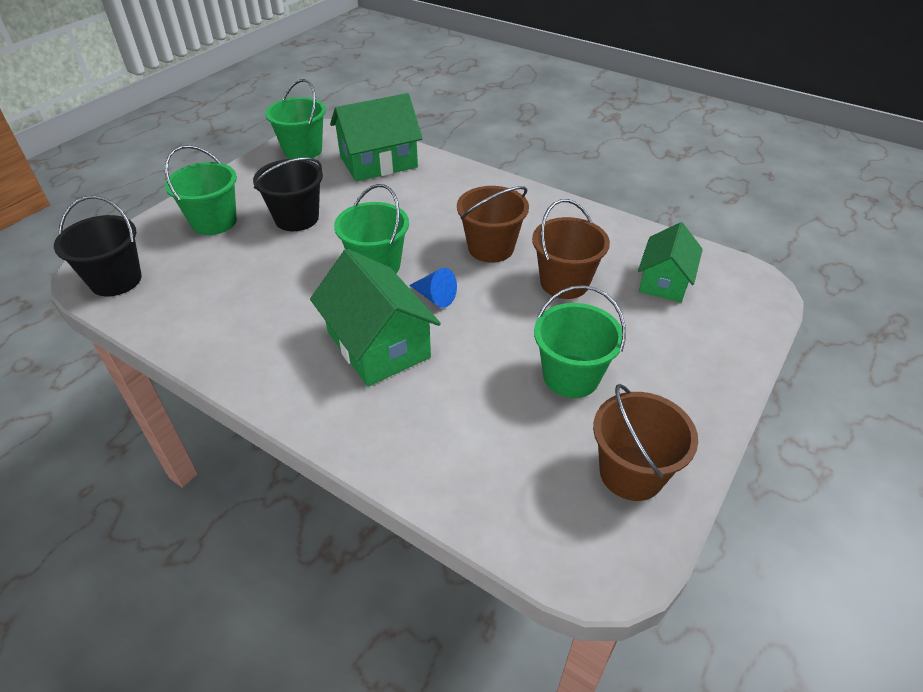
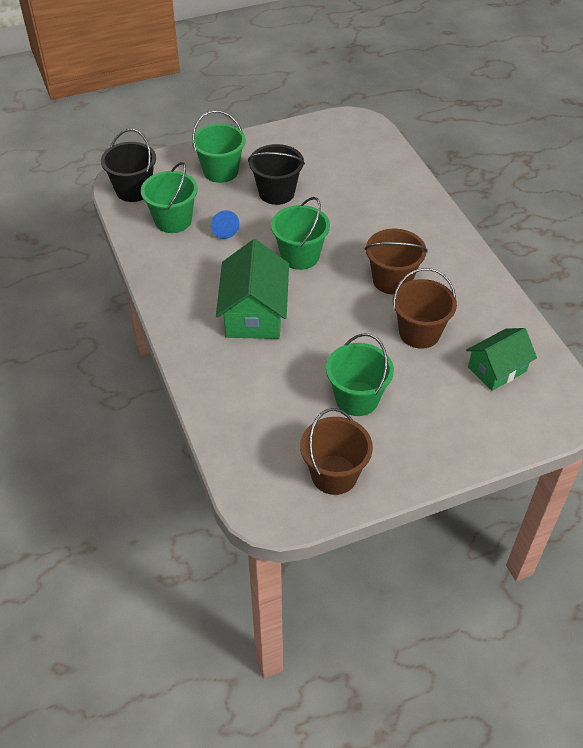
camera: 35 degrees right, 5 degrees up
green bucket [265,79,326,159] -> green bucket moved to [141,162,198,233]
green house [330,93,423,181] -> none
blue cone [409,268,457,308] -> blue cone moved to [211,210,239,239]

